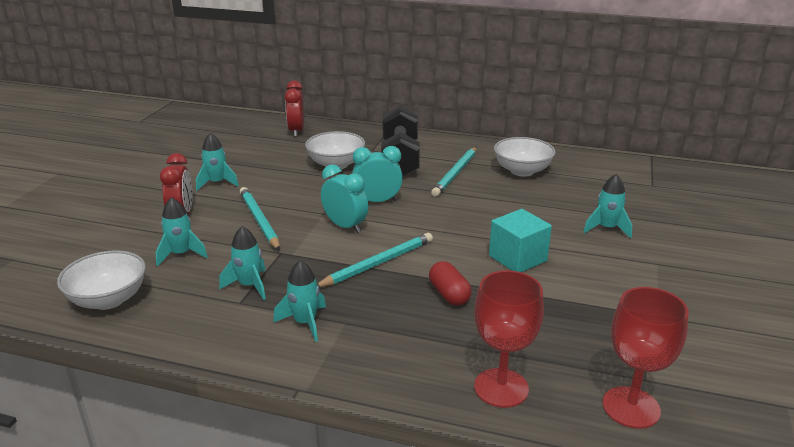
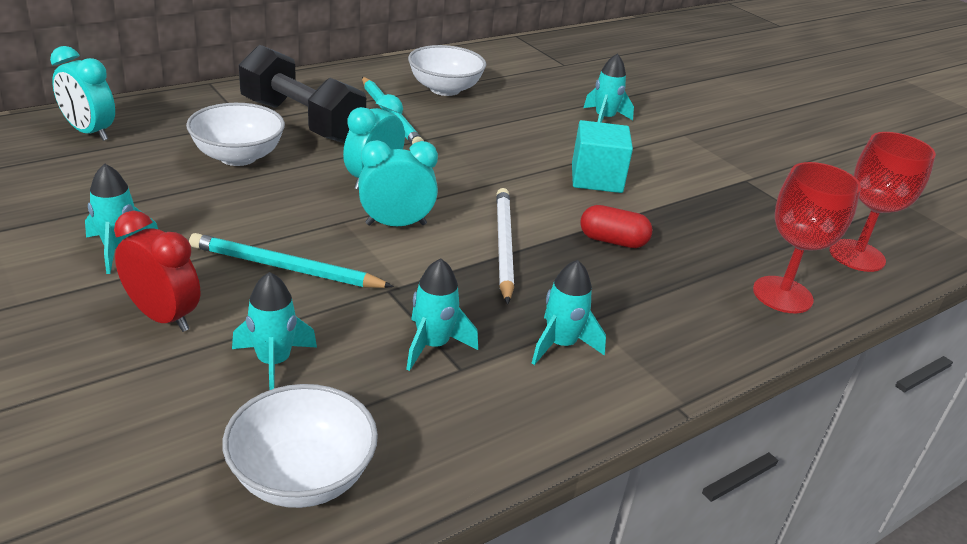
camera: 55 degrees left, 5 degrees up
red clock [285,81,304,137] -> turquoise clock [50,46,115,141]
turquoise pencil [317,233,433,288] -> white pencil [496,188,514,304]

